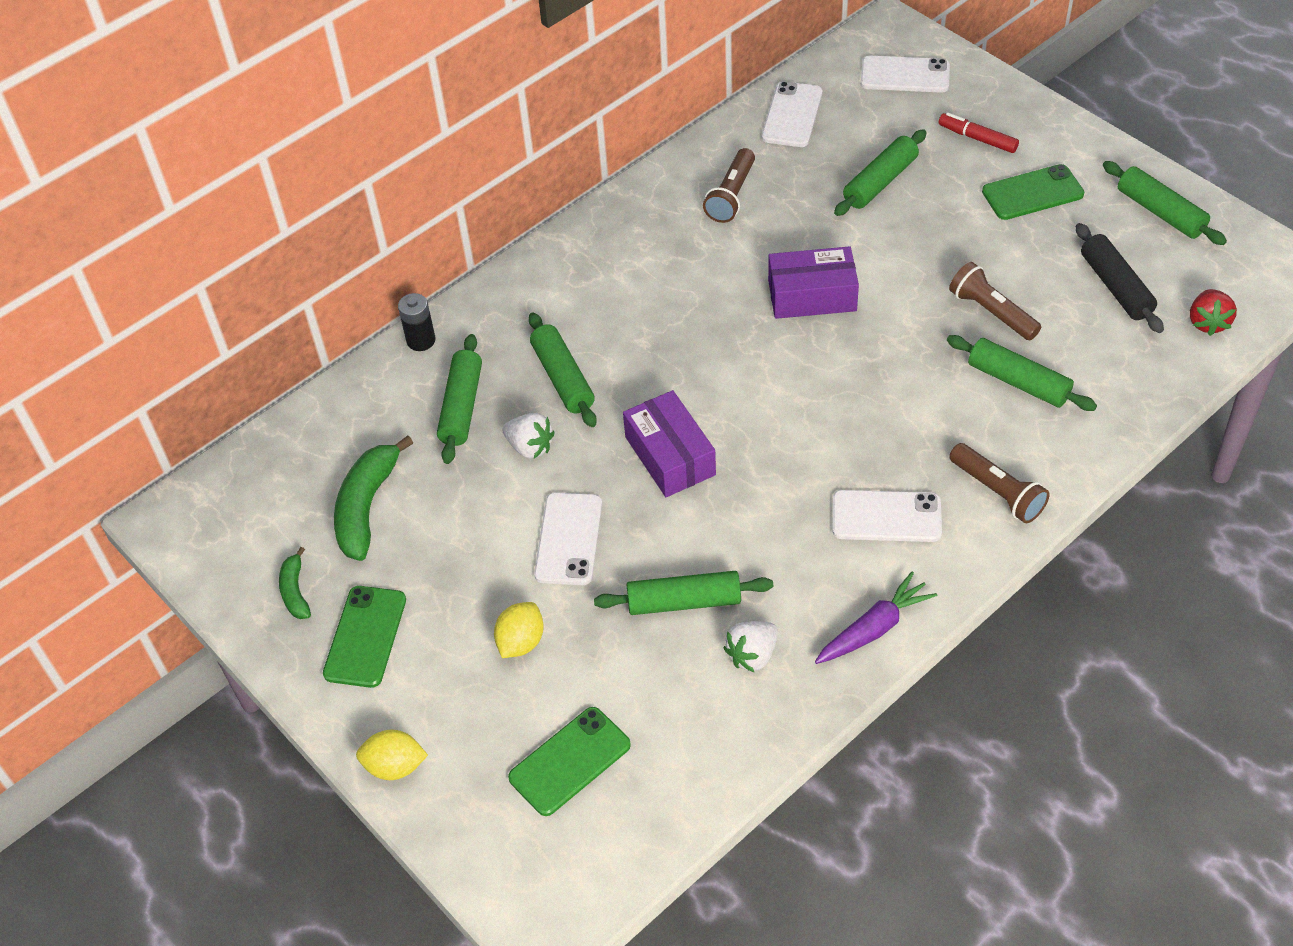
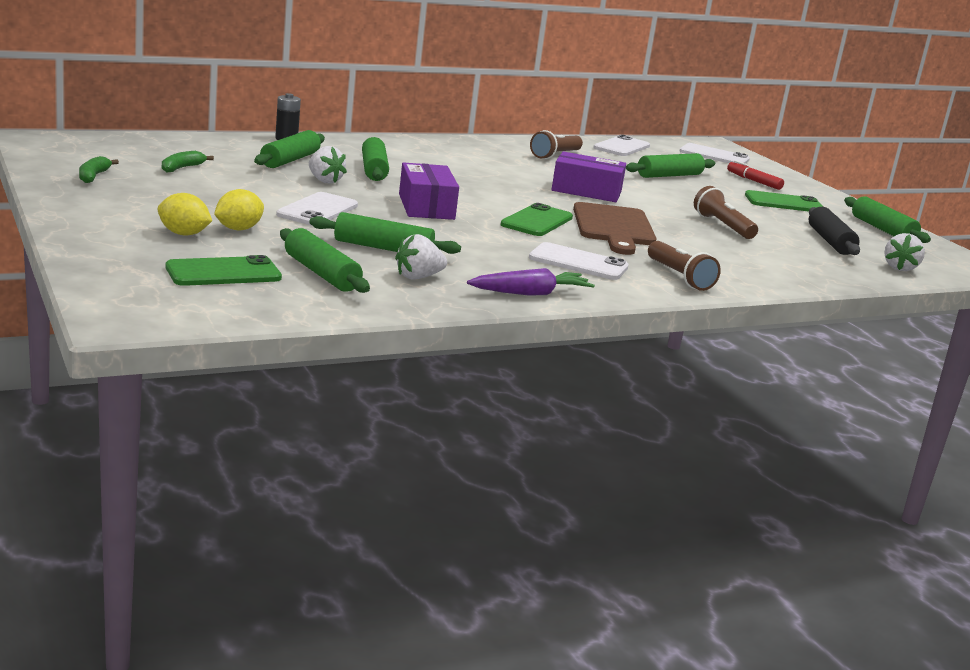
camera: 10 degrees right, 30 degrees down
green phone [323,586,406,688] -> green phone moved to [500,203,573,236]
green banana [334,436,413,561] -> green banana [162,151,214,173], size x0.54
yellow lemon [356,729,428,780] -> yellow lemon moved to [158,193,212,236]
green rolling pin [947,335,1097,411] -> green rolling pin moved to [280,228,370,293]
red strawberry [1190,289,1237,336] -> white strawberry [884,233,925,271]
none -> brown cutting board [573,202,656,255]

